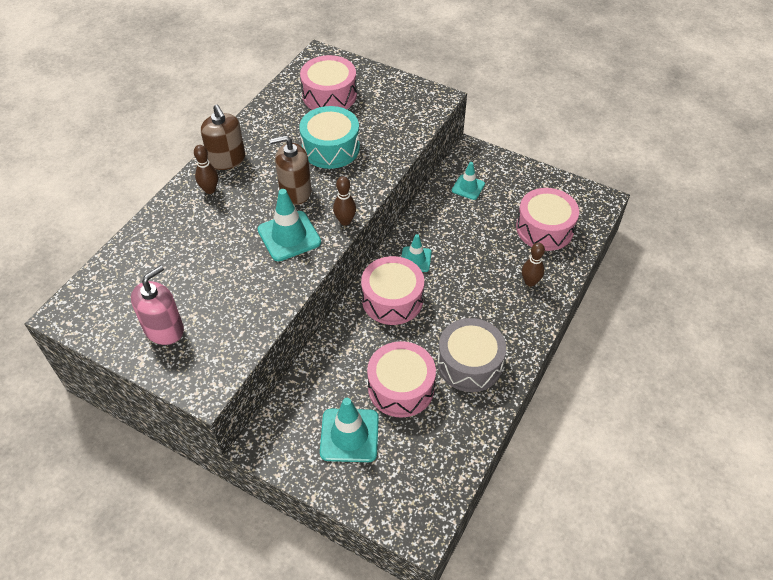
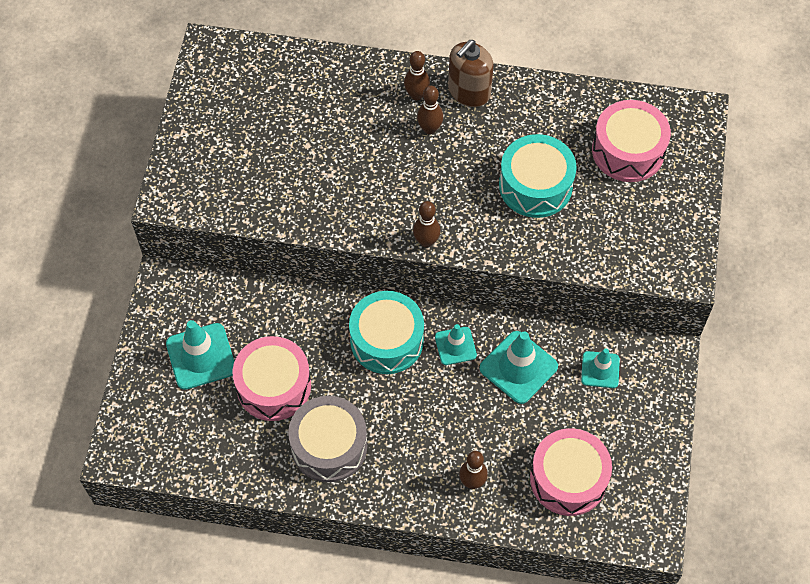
camera: 70 degrees right, 10 degrees up
pink soap dispenser [131,265,184,345] -> none
turquoise traffic cone [258,189,321,261] -> turquoise traffic cone moved to [480,331,558,404]
brown soap dispenser [269,135,311,205] -> none
pink drum [361,256,424,325] -> turquoise drum [349,291,424,374]
none -> brown bowling pin [417,86,443,134]

